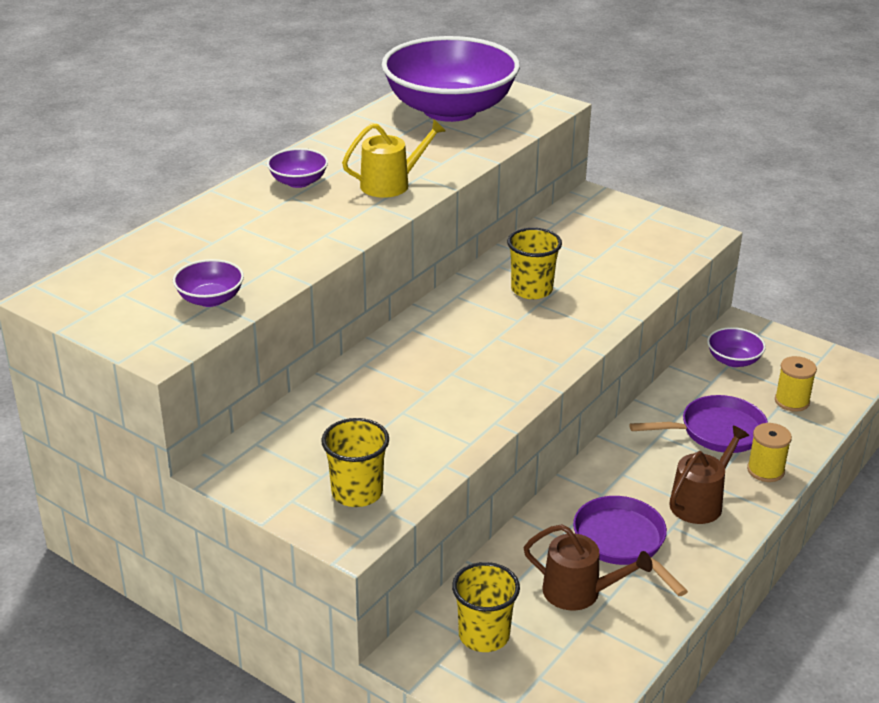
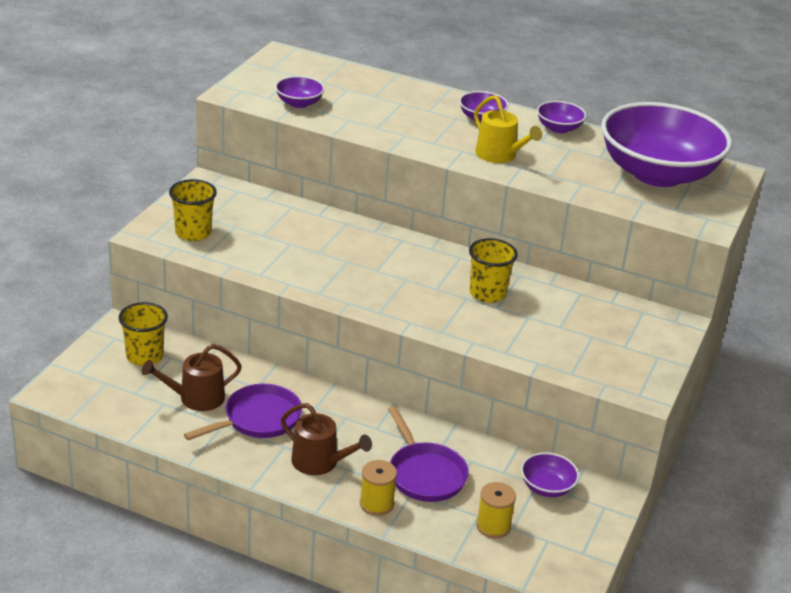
camera: 75 degrees right, 0 degrees up
brown watering can [524,524,653,610] -> brown watering can turned 60 degrees clockwise [142,344,242,411]
none -> purple bowl [537,101,586,133]

